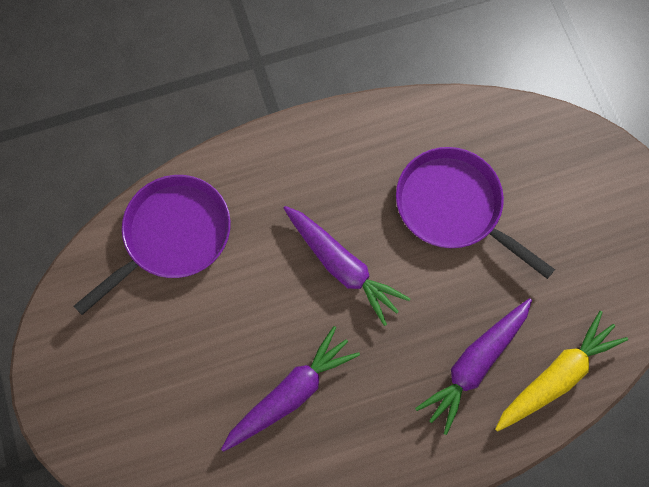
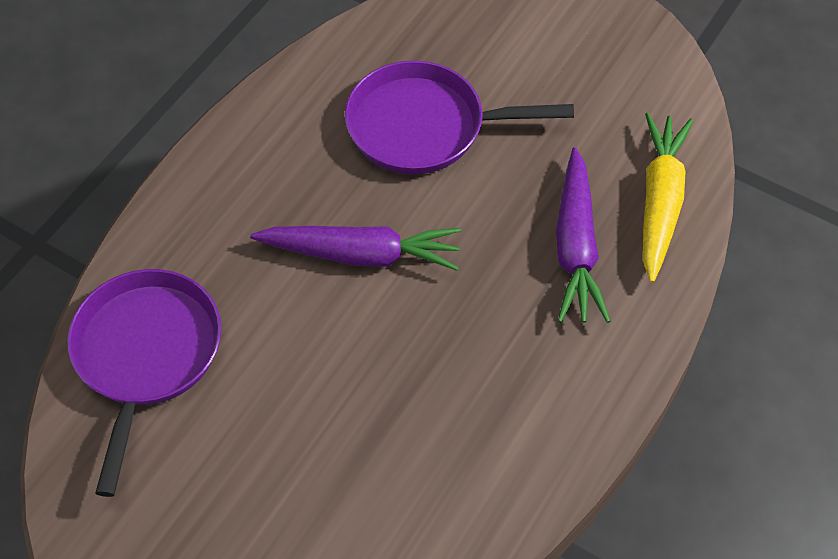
camera: 40 degrees left, 15 degrees down
purple carrot [221,326,360,452] -> none

